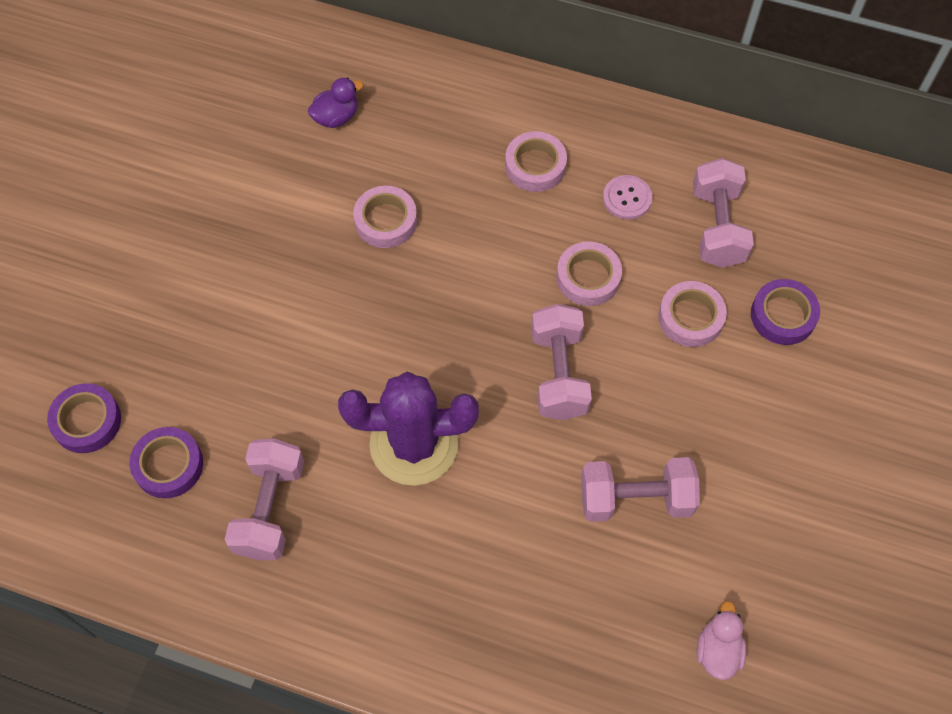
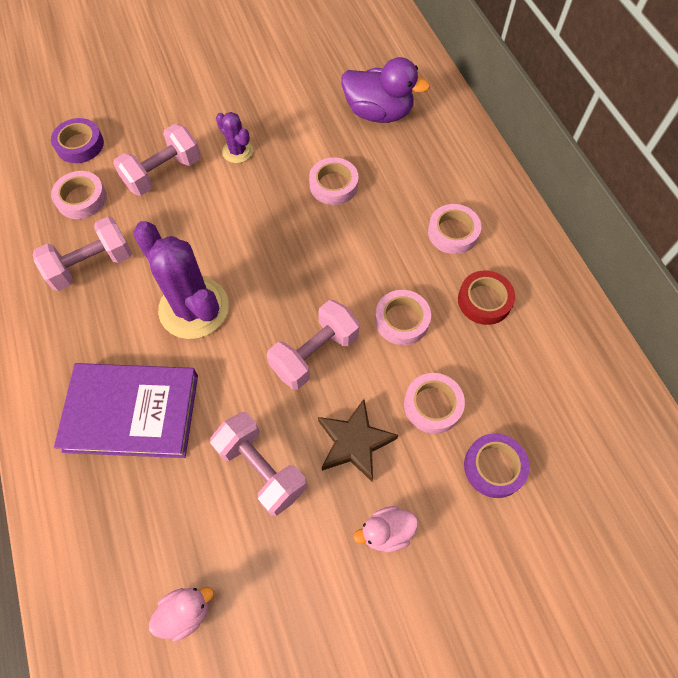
camera: 50 degrees right, 0 degrees up
purple tape [129,427,203,499] -> pink tape [51,171,107,219]
purple duck [308,77,363,128] -> purple duck [341,57,430,123], size x1.83
pink button [603,175,652,220] -> red tape [458,270,515,325]
pink dumbbell [693,158,754,268] -> pink dumbbell moved to [113,124,201,196]
none -> purple book [54,363,198,458]
none -> purple cactus [216,112,253,163]
none -> brown star [318,399,398,482]
none -> pink duck [353,506,418,552]

